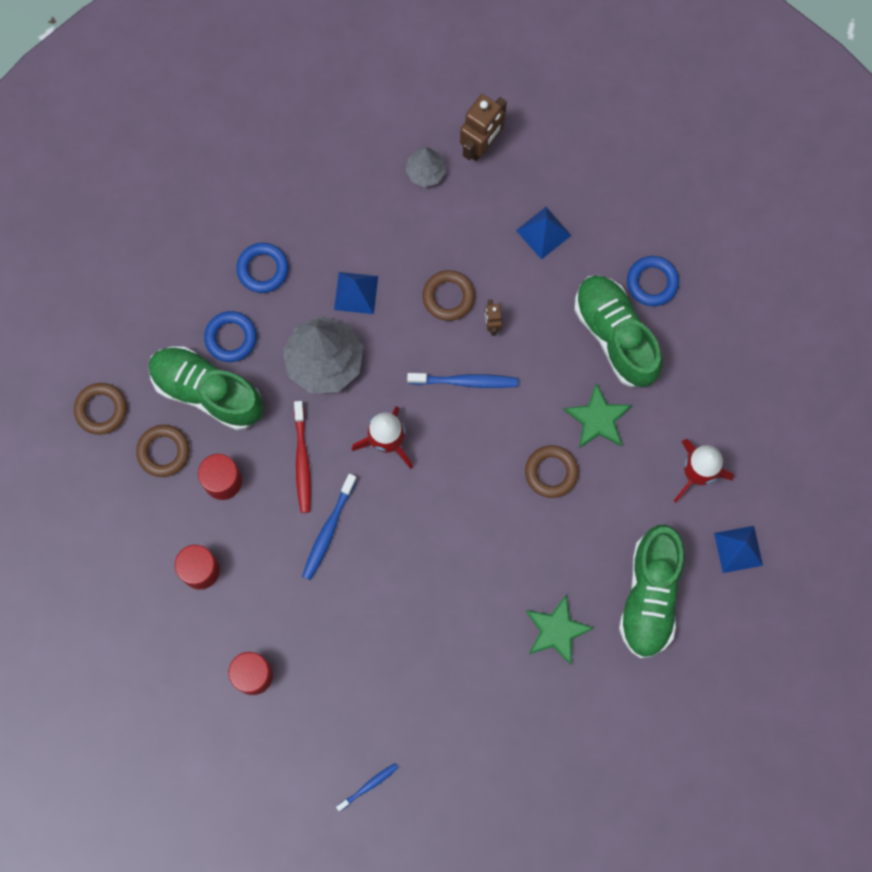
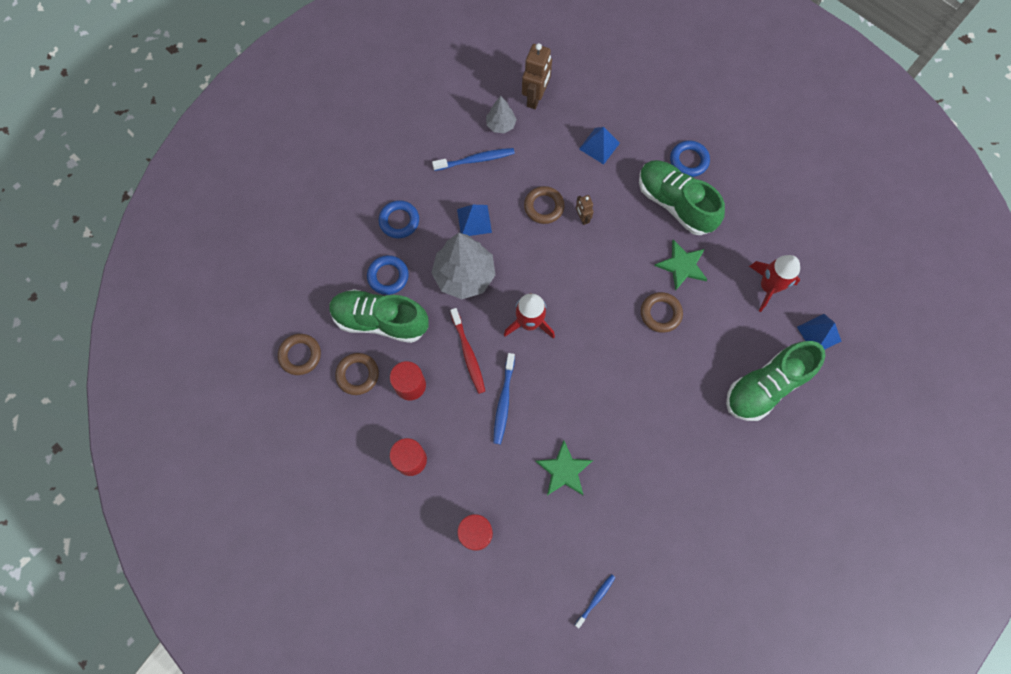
camera: 15 degrees left, 5 degrees down
blue toothbrush [407,373,518,388] -> blue toothbrush moved to [432,148,515,171]
green star [526,595,594,665] -> green star moved to [535,440,593,495]
green shoe [619,524,684,658] -> green shoe turned 60 degrees clockwise [726,341,825,421]

